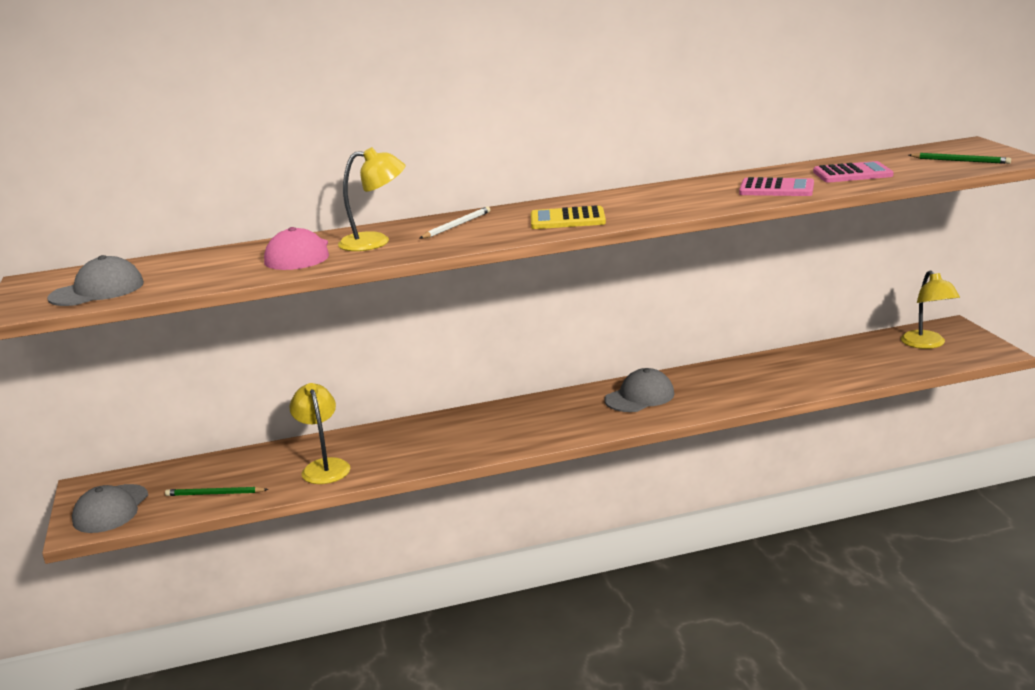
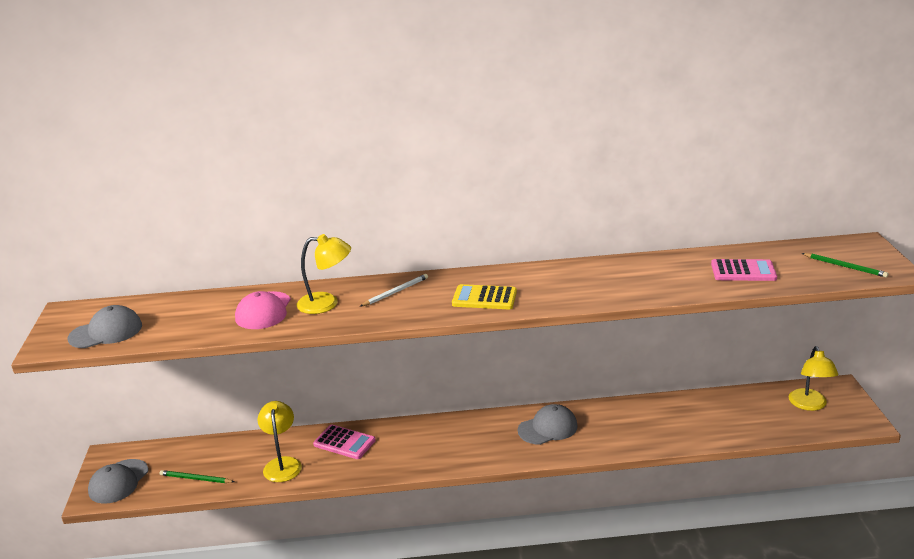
camera: 10 degrees right, 5 degrees up
pink calculator [739,177,814,196] -> pink calculator moved to [313,425,376,459]

